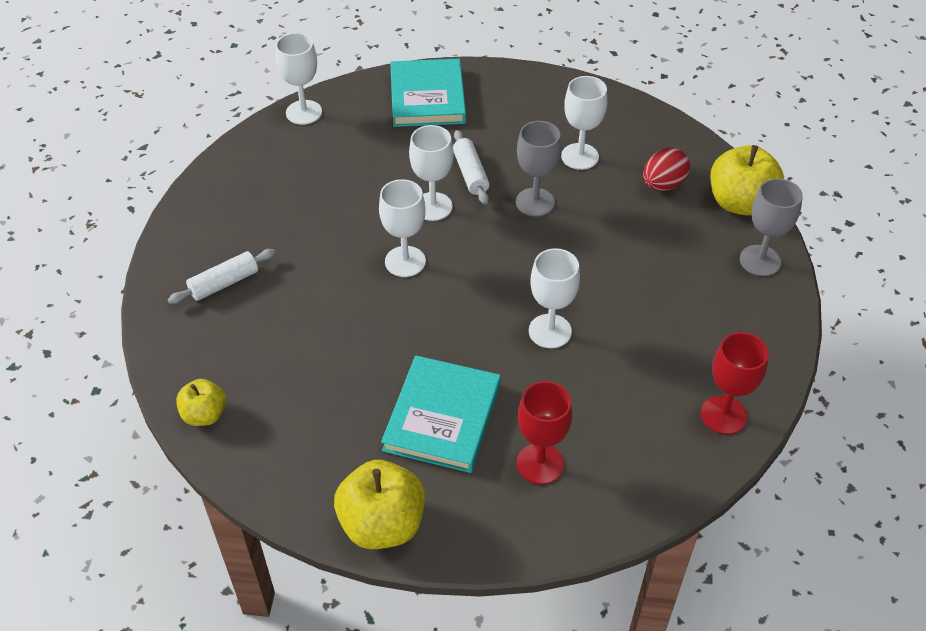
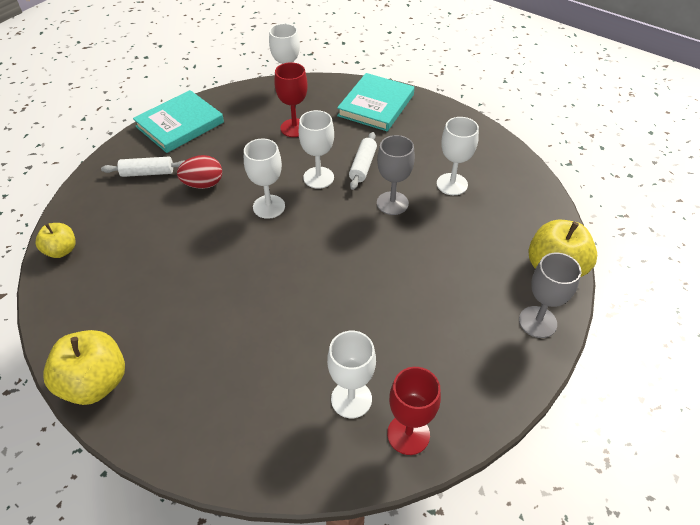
camera: 30 degrees right, 0 degrees up
turquoise book [381,355,501,473] -> turquoise book moved to [133,90,224,153]
red goblet [517,381,572,485] -> red goblet moved to [274,62,308,137]
white goblet [529,248,580,349] -> white goblet moved to [327,331,376,418]
red egg [643,147,690,191] -> red egg moved to [177,155,222,189]

